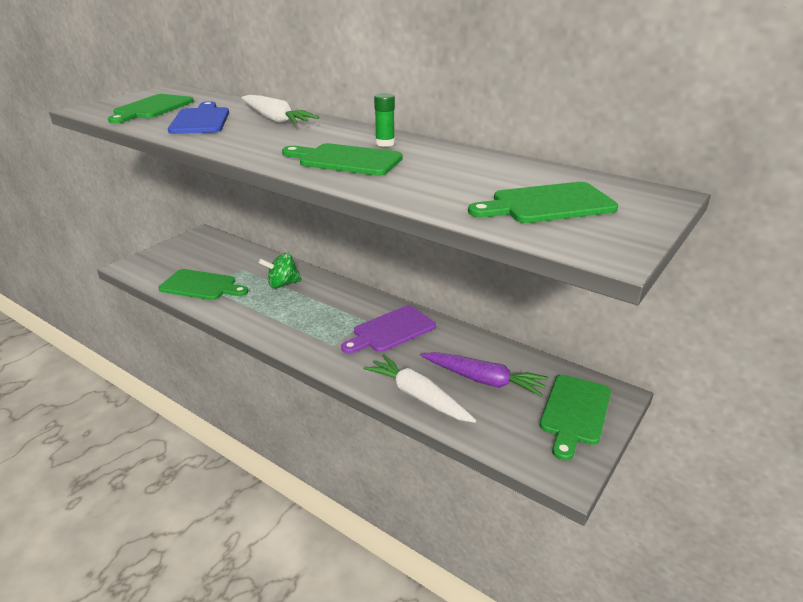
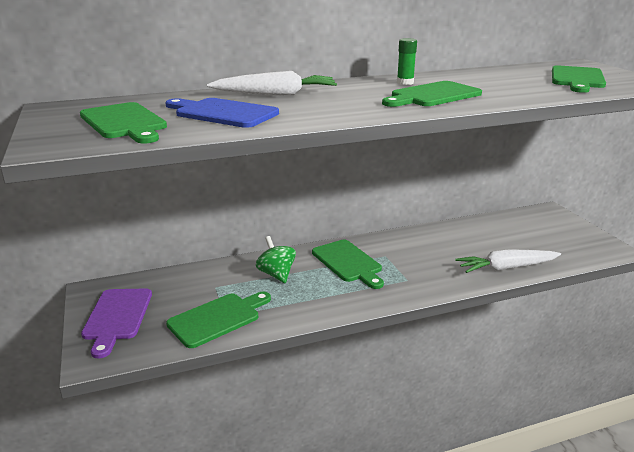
camera: 55 degrees left, 5 degrees down
green spinning top [259,253,302,289] -> green spinning top turned 135 degrees clockwise [256,236,296,283]
purple cutting board [341,305,436,354] -> purple cutting board moved to [81,288,152,358]
purple carrot [421,352,549,397] -> none
green cutting board [540,375,611,461] -> green cutting board moved to [312,240,384,289]

